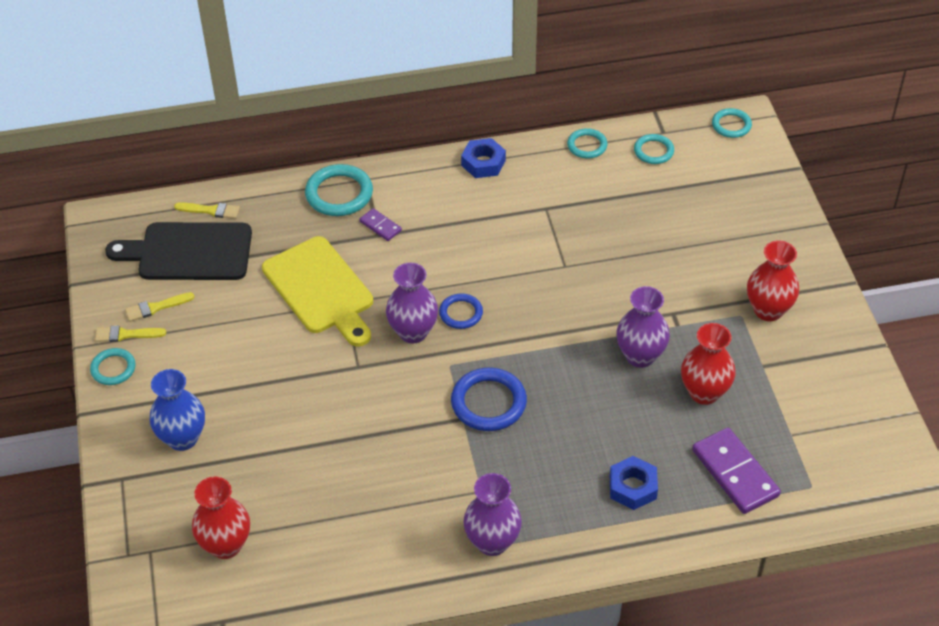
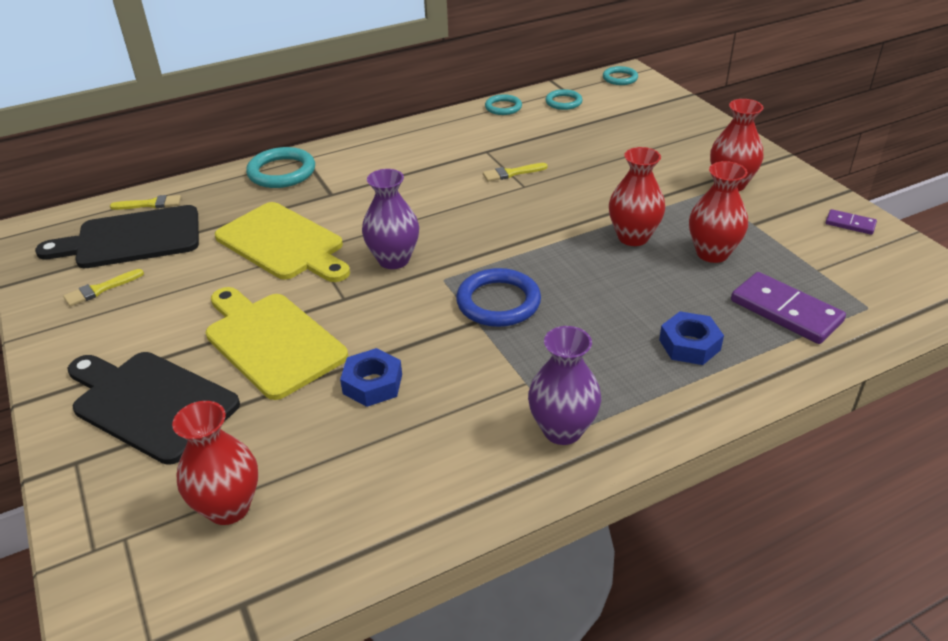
camera: 15 degrees left, 10 degrees down
turquoise ring [90,348,136,385] -> none
yellow brush [95,326,166,342] -> yellow brush moved to [483,163,548,182]
blue vase [149,369,205,451] -> black cutting board [67,352,240,465]
purple domino [359,208,402,241] -> purple domino moved to [826,209,877,235]
blue ring [439,293,483,329] -> none
blue nut [461,138,506,178] -> blue nut moved to [340,348,402,407]
purple vase [616,286,670,368] -> red vase [609,147,665,246]
none -> yellow cutting board [206,287,348,400]

